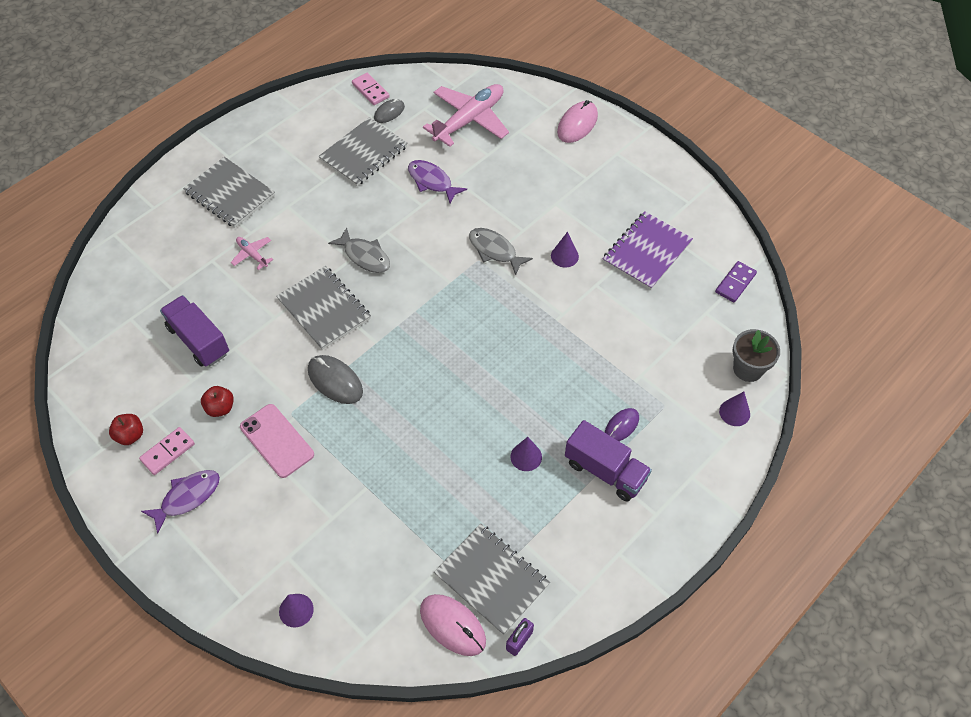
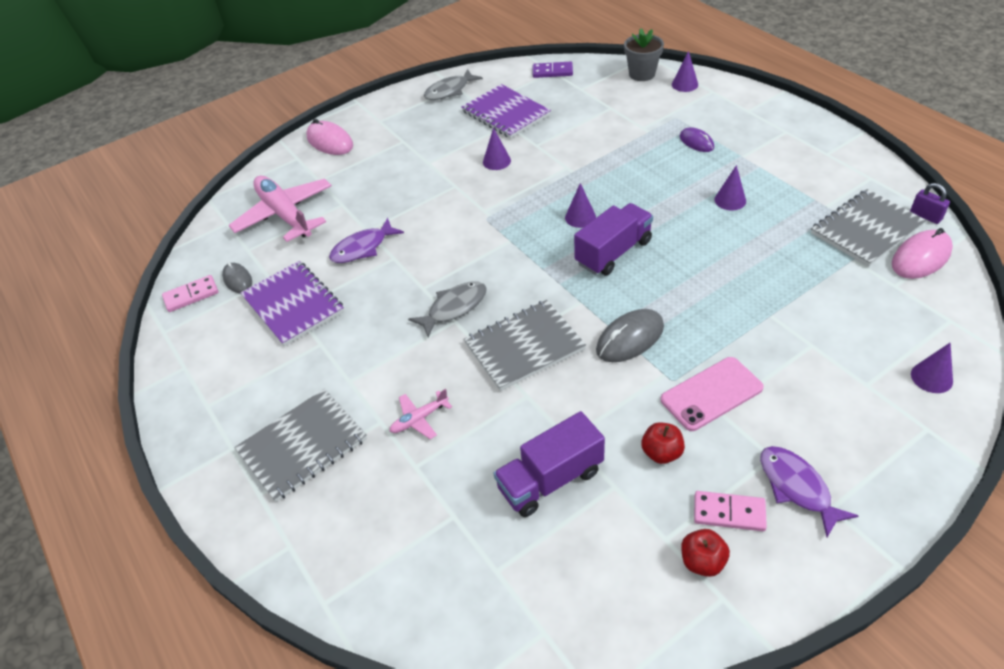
camera: 75 degrees left, 10 degrees down
pink domino [139,427,195,475] -> pink domino turned 45 degrees counterclockwise [694,491,767,531]
grey notebook [318,117,408,186] -> purple notebook [240,261,344,346]
grey fish [469,228,533,275] -> grey fish moved to [424,69,483,100]
purple truck [565,420,652,502] -> purple truck moved to [574,203,653,275]
purple domino [715,261,757,303] -> purple domino turned 45 degrees counterclockwise [533,62,573,78]
none -> purple cone [565,183,596,228]

